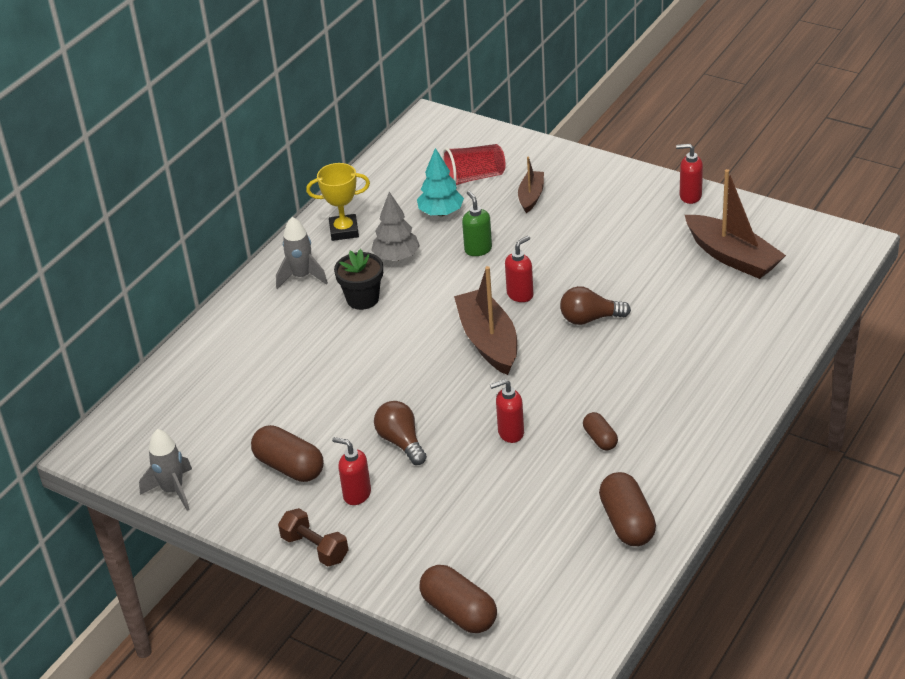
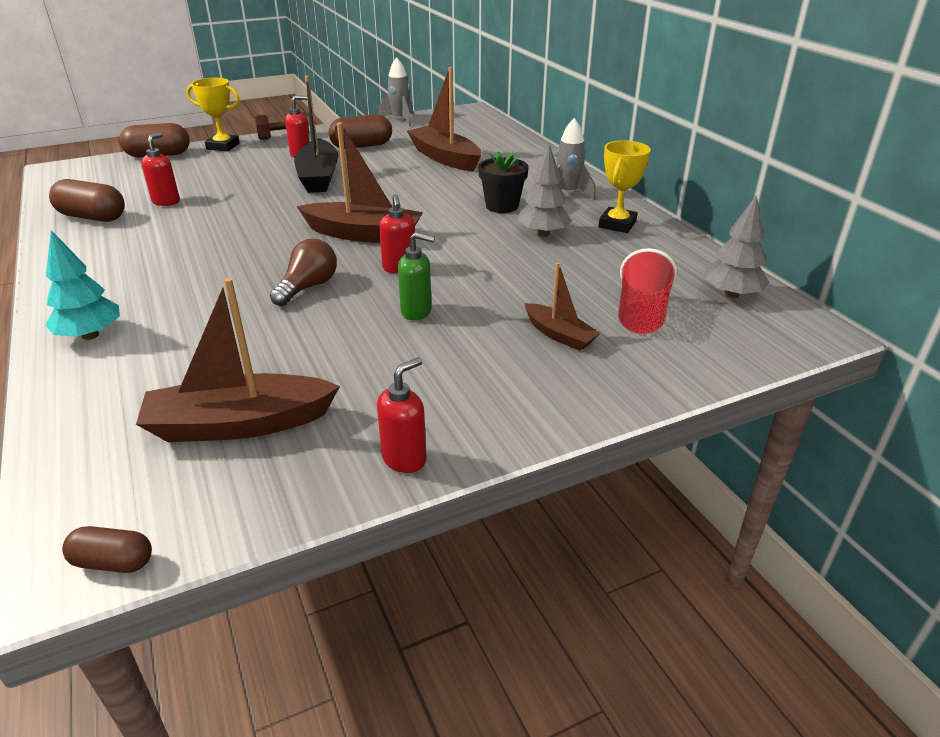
camera: 120 degrees right, 5 degrees down
brown light bulb [374,401,427,465] -> black boat [294,76,339,193]
turquoise tree [417,148,464,216] -> turquoise tree moved to [45,230,120,340]
green soap dispenser [462,191,492,256] -> green soap dispenser moved to [398,232,435,320]
red soap dispenser [490,379,524,443] -> red soap dispenser moved to [141,133,180,206]
brown capsule [583,412,618,450] -> brown capsule moved to [62,526,152,573]
none -> yellow trophy [186,78,240,151]
none -> brown boat [407,67,481,171]
none -> grey tree [704,195,770,298]

